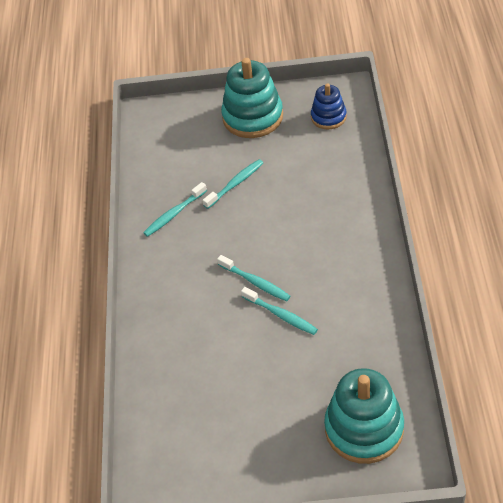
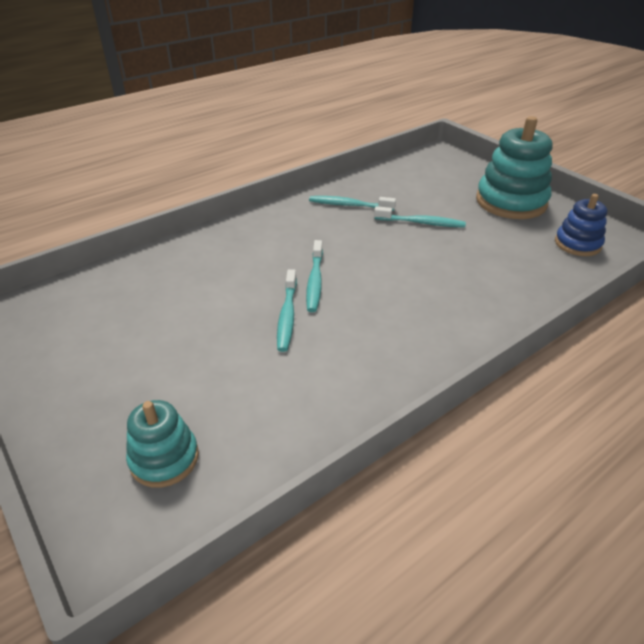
camera: 50 degrees right, 10 degrees down
turquoise stacking toy [324,368,404,464] -> turquoise stacking toy [126,400,199,488], size x0.58

